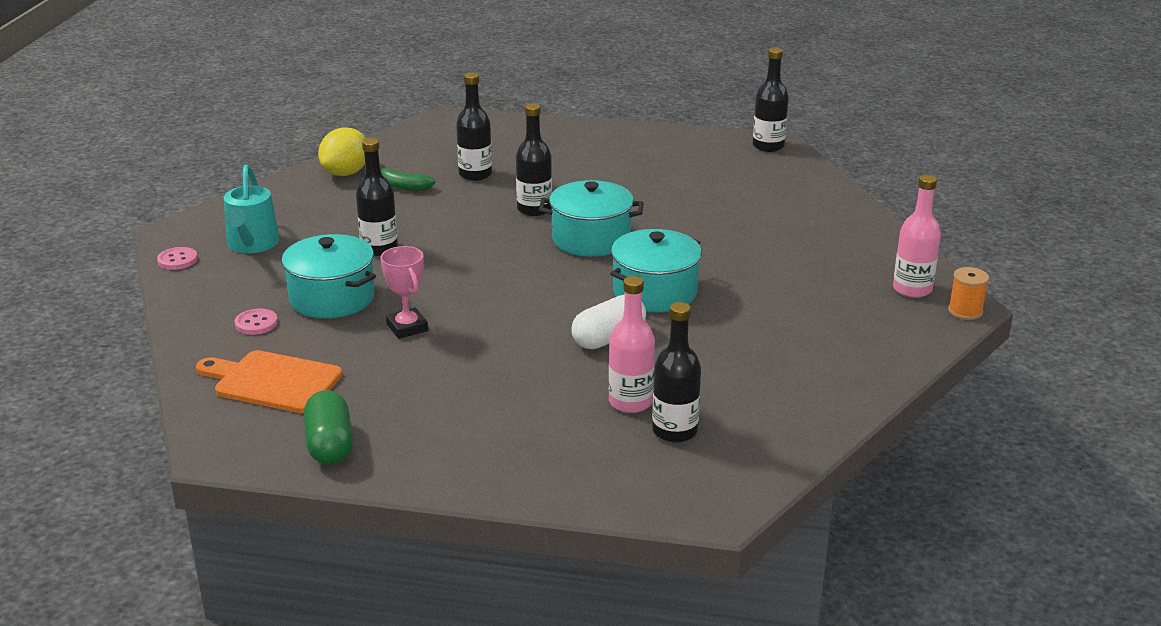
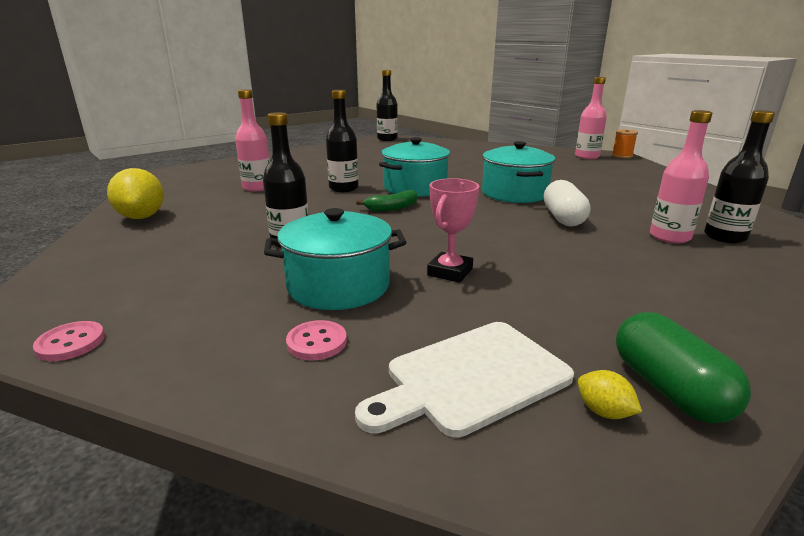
camera: 50 degrees left, 5 degrees down
orange cutting board [196,350,342,413] -> white cutting board [355,322,574,437]
turquoise watering can [224,164,280,253] -> none
green capsule [304,390,353,465] -> green capsule turned 45 degrees clockwise [616,312,751,424]
green banana [380,167,436,191] -> green banana moved to [356,190,418,212]
pink trophy [381,246,428,339] -> pink trophy turned 75 degrees counterclockwise [427,178,479,283]
black bottle [456,72,492,181] -> pink bottle [235,89,270,192]
none -> yellow lemon [578,370,642,419]

